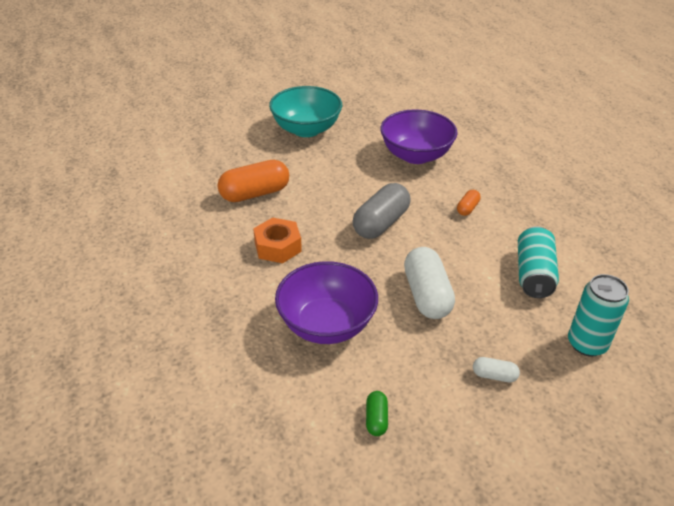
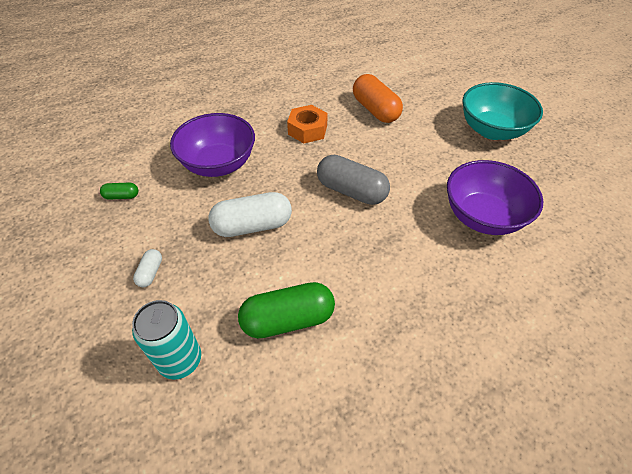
camera: 85 degrees right, 10 degrees up
orange capsule [457,190,481,216] -> none
turquoise can [518,226,559,298] -> green capsule [238,282,335,339]

